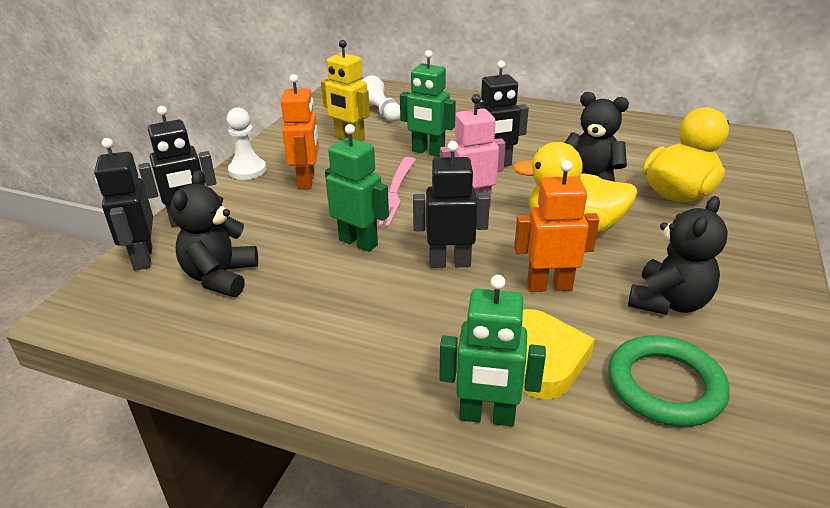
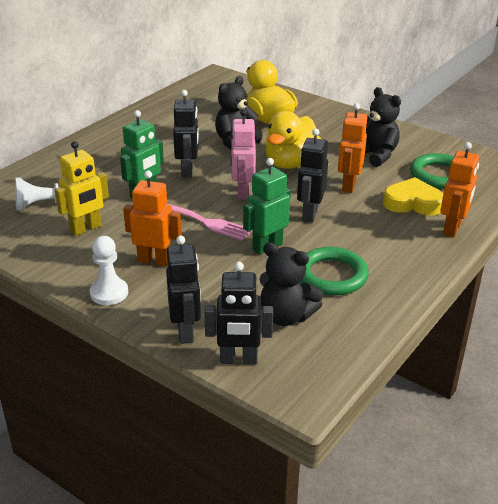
camera: 75 degrees left, 0 degrees up
green robot [439,275,546,426] -> orange robot [440,142,479,237]
none -> green ring [301,247,369,295]

